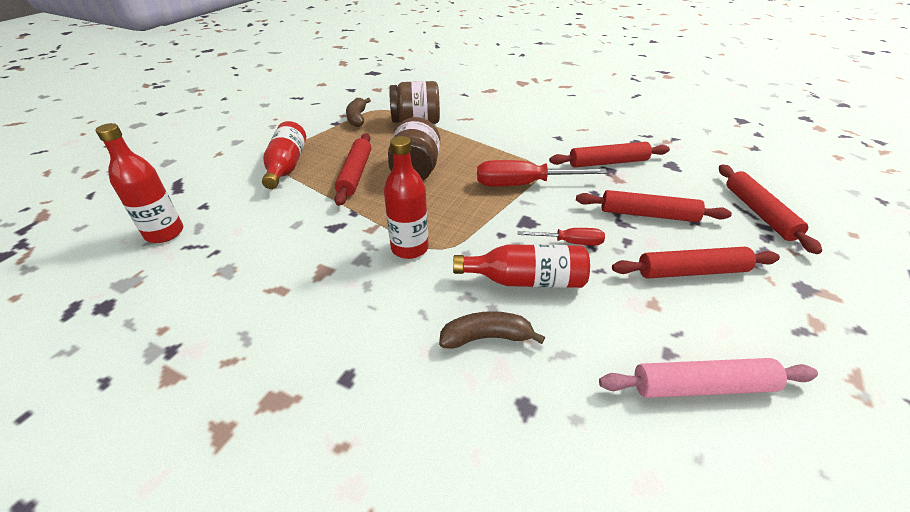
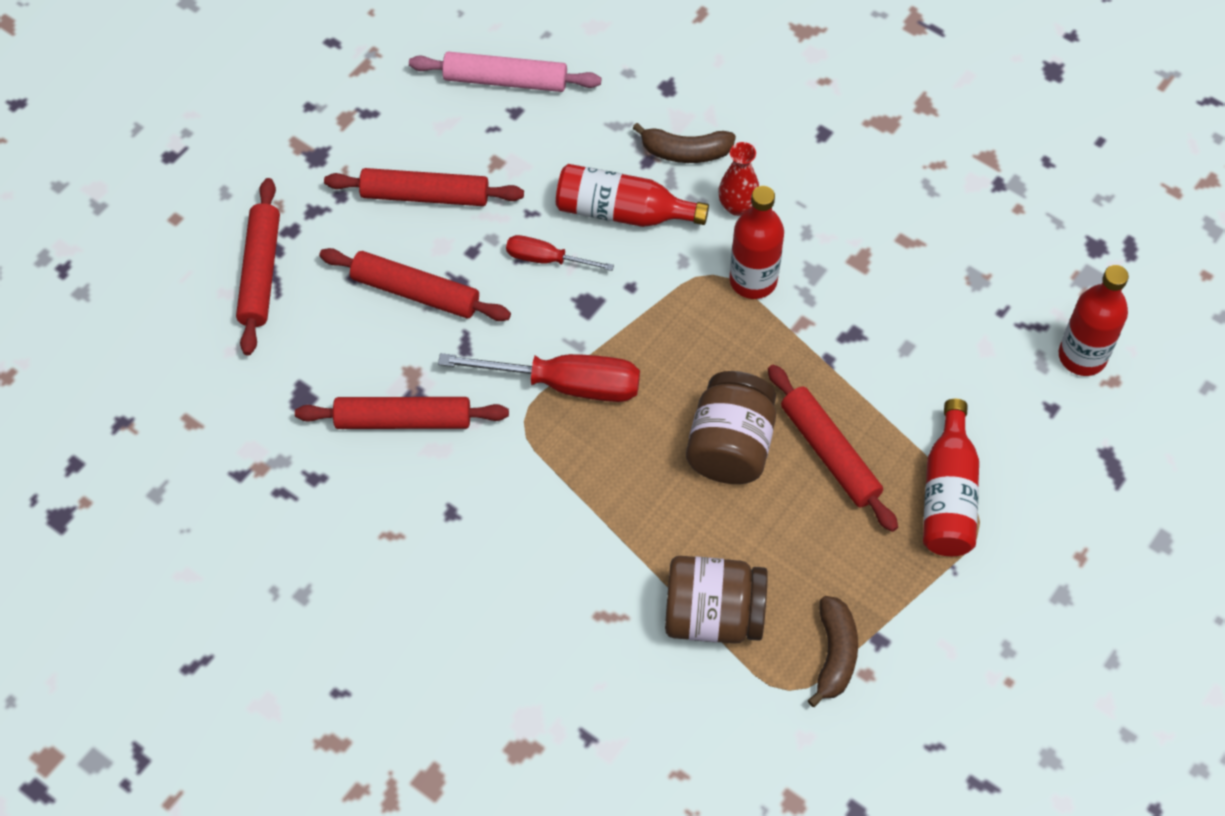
camera: 170 degrees left, 20 degrees up
red rolling pin [334,133,371,206] -> red rolling pin turned 45 degrees counterclockwise [768,364,898,532]
none -> red vase [718,142,759,216]

